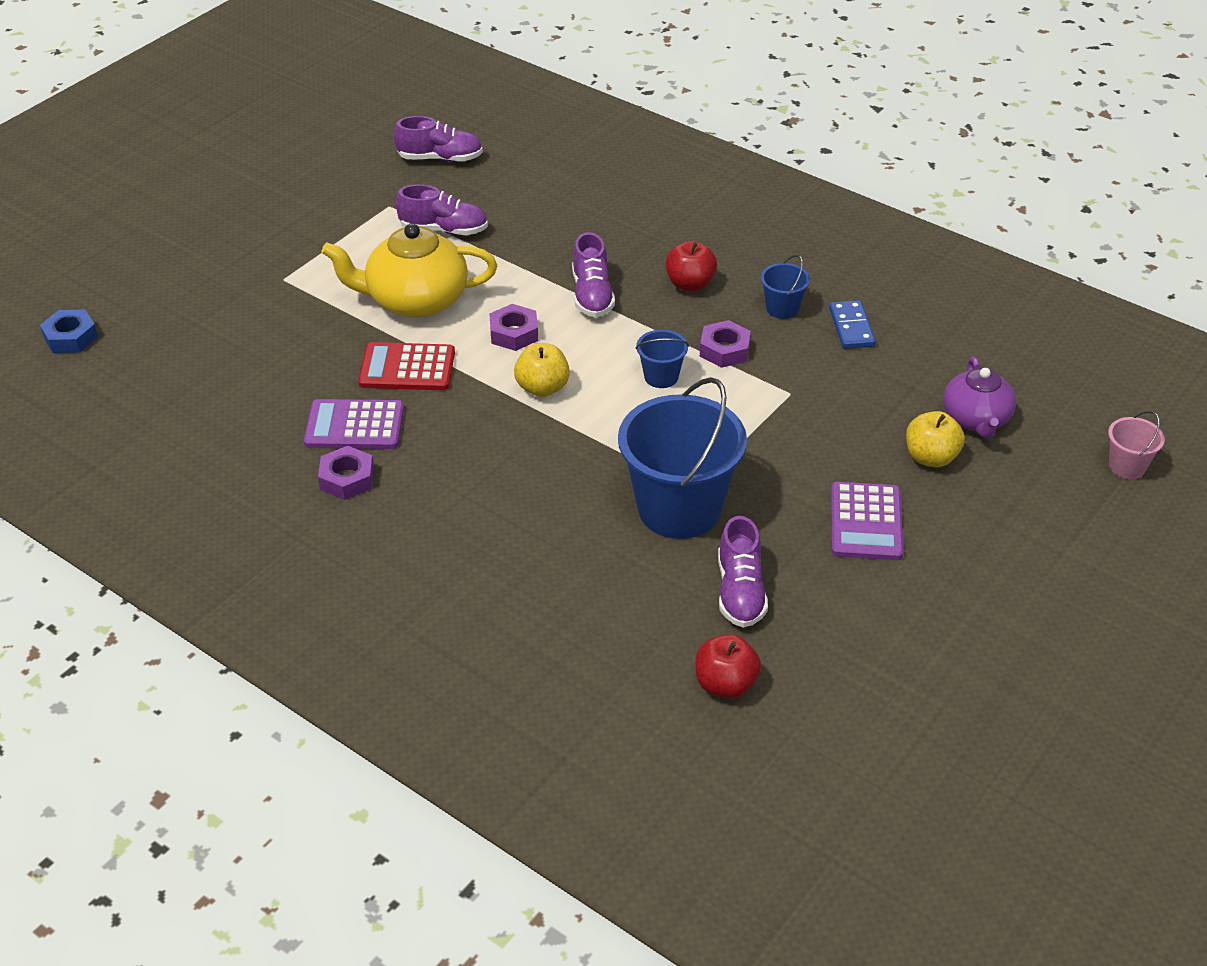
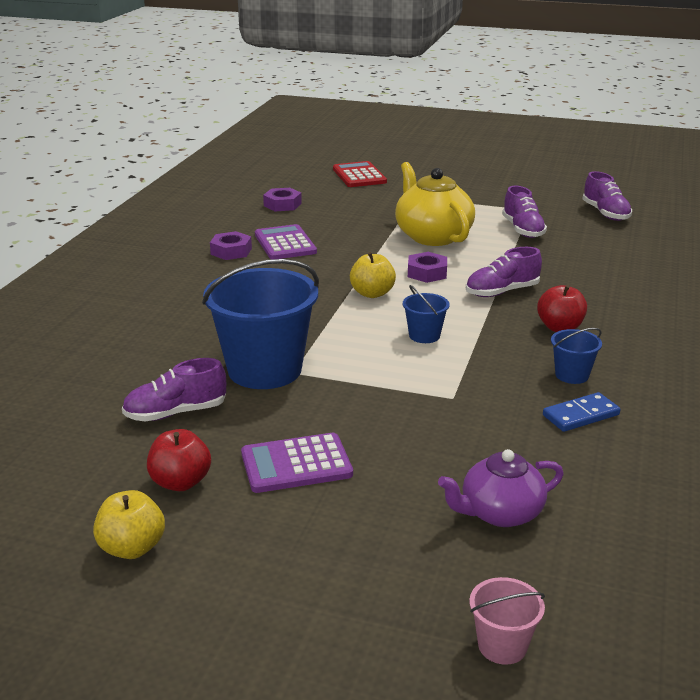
camera: 70 degrees right, 15 degrees down
blue nut [40,310,98,353] -> none
red calculator [358,342,455,390] -> red calculator moved to [333,161,387,187]
red apple [695,634,761,699] -> red apple moved to [147,429,211,491]
purple nut [700,320,751,368] -> purple nut moved to [263,188,302,211]
yellow apple [906,411,965,467] -> yellow apple moved to [93,490,165,559]

